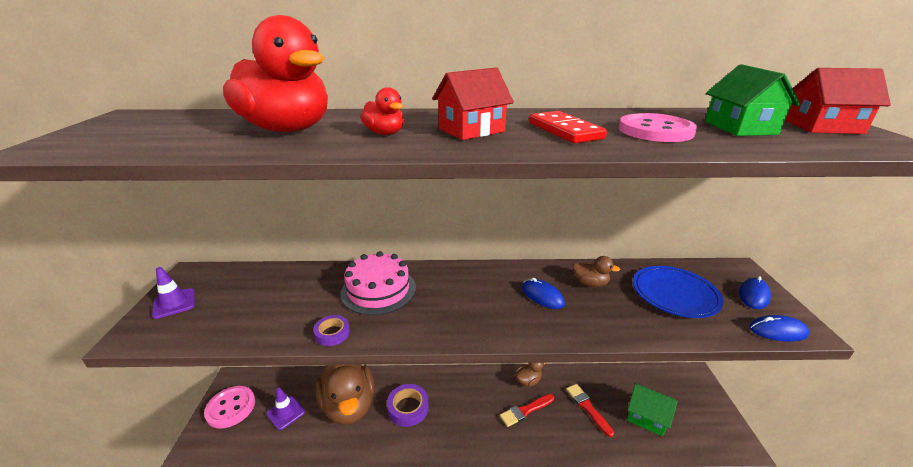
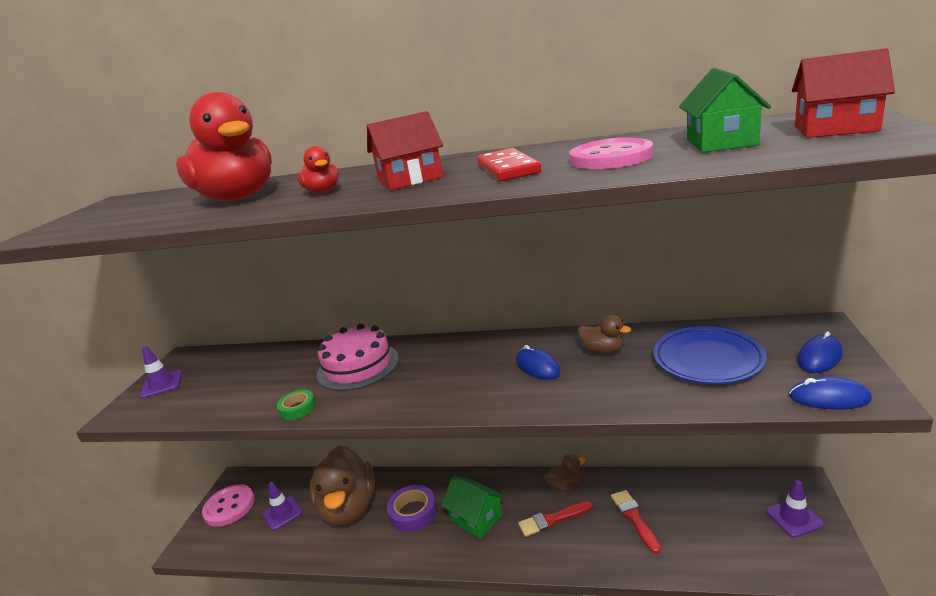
camera: 15 degrees right, 5 degrees down
purple tape [313,315,350,346] -> green tape [277,390,316,420]
green house [627,383,678,436] -> green house moved to [441,475,505,539]
none -> purple traffic cone [766,480,824,538]

